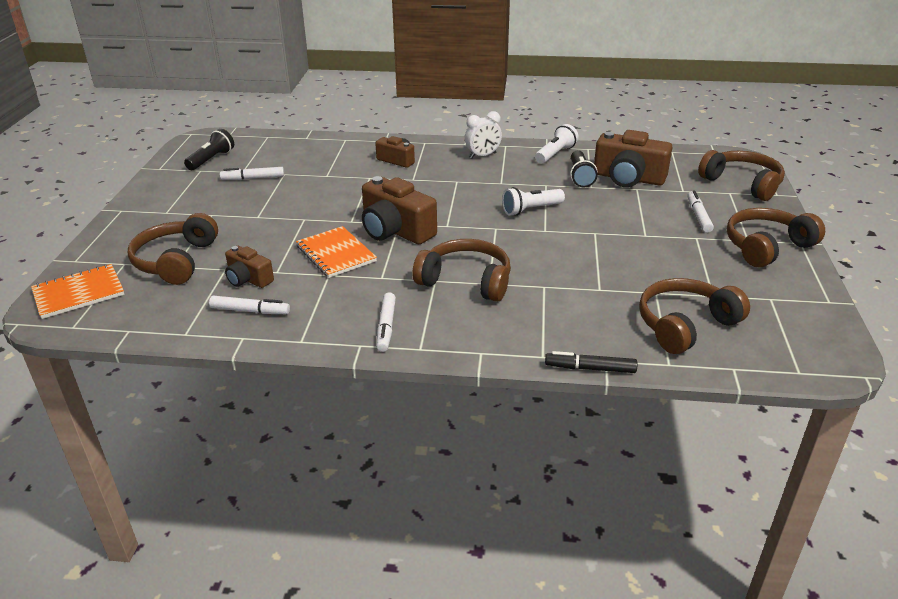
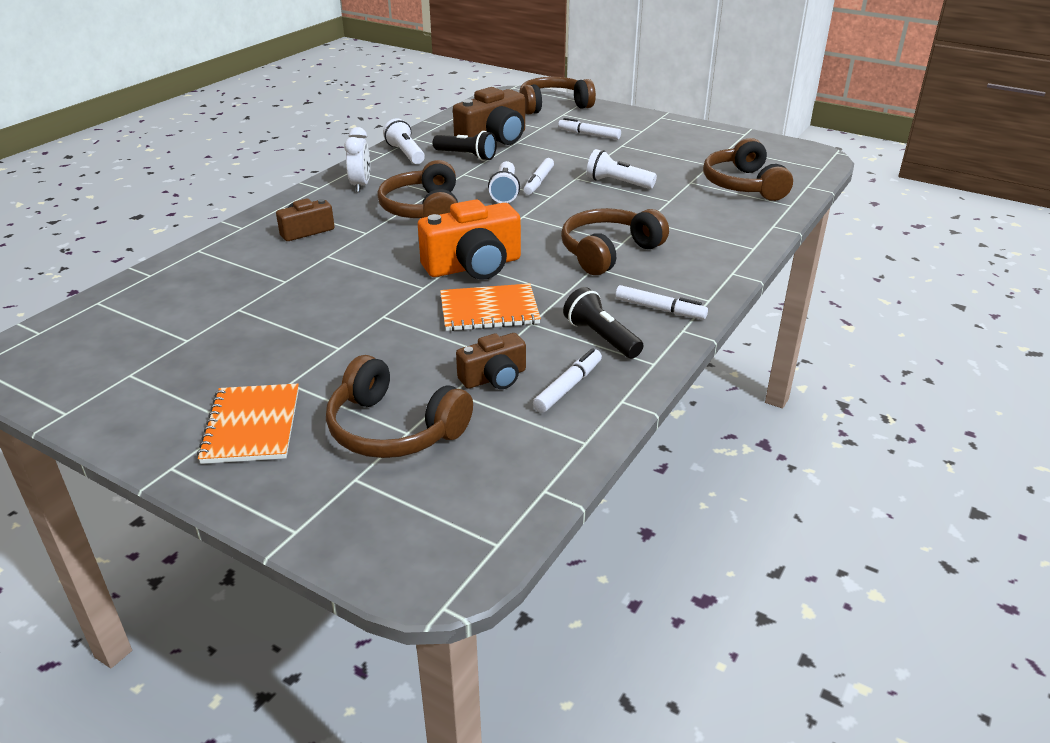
camera: 65 degrees left, 0 degrees up
orange notebook [31,264,124,319] -> orange notebook moved to [197,384,299,464]
black flashlight [184,129,234,170] -> black flashlight moved to [563,287,644,359]
white marker [220,167,284,180] -> white marker moved to [523,158,554,195]
brown camera [362,176,437,244] -> orange camera [418,199,521,280]
black marker [545,351,637,373] -> none
brown headphones [727,208,825,268] -> brown headphones moved to [377,160,458,218]
none -> white flashlight [586,149,657,189]

